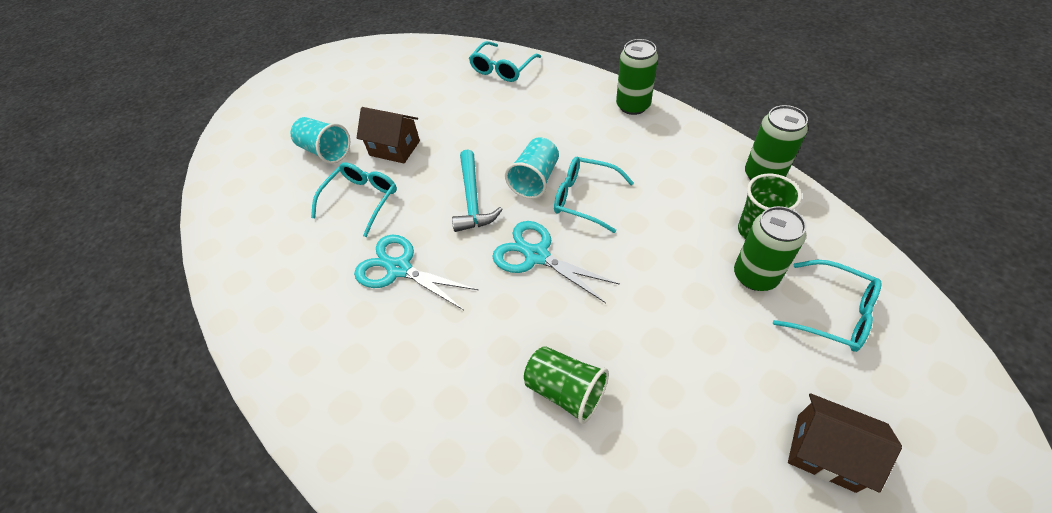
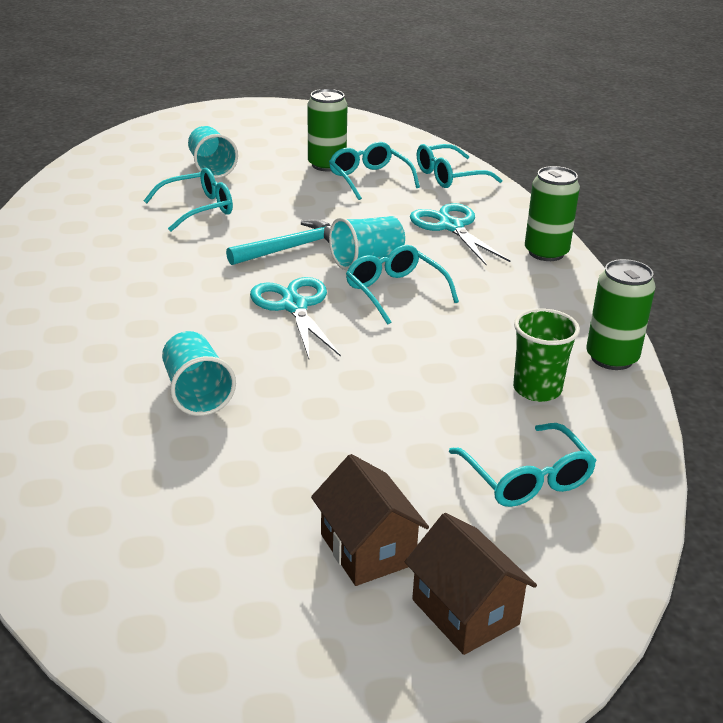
camera: 30 degrees right, 20 degrees down
turquoise scissors [354,235,478,310] -> turquoise scissors moved to [410,203,510,265]
brown house [357,107,420,163] -> brown house moved to [405,513,537,655]
turquoise hammer [452,150,503,232] -> turquoise hammer turned 150 degrees counterclockwise [226,219,331,265]
green cup [524,346,609,424] -> turquoise cup [162,331,236,416]
green can [734,206,806,291] -> green can moved to [308,89,348,171]
none -> turquoise glasses [329,142,420,200]

